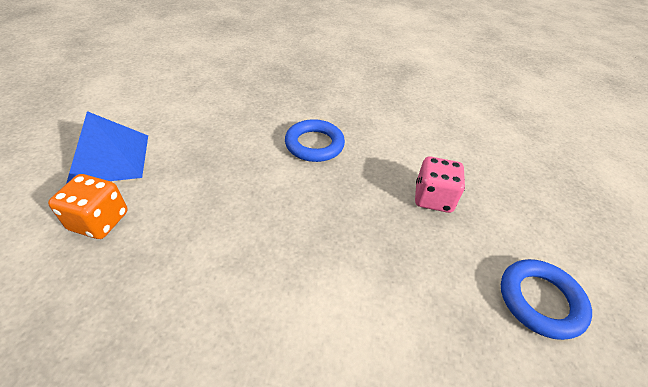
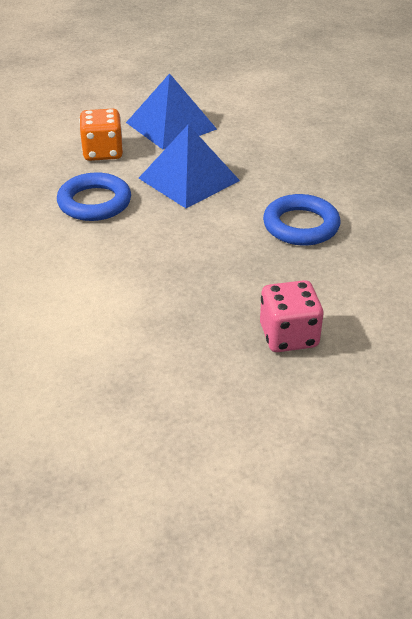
camera: 70 degrees right, 5 degrees down
blue ring [501,259,592,340] -> blue ring moved to [57,172,131,221]
none -> blue pyramid [139,124,240,208]

